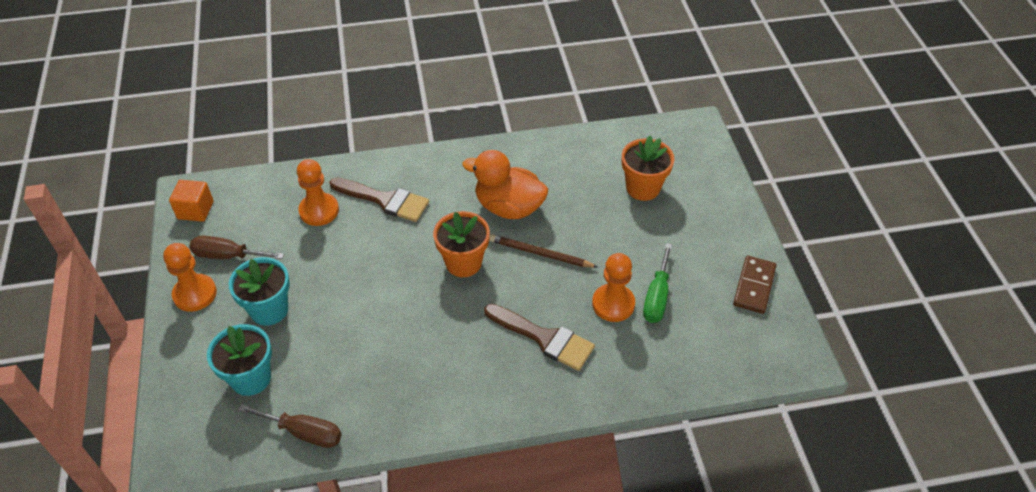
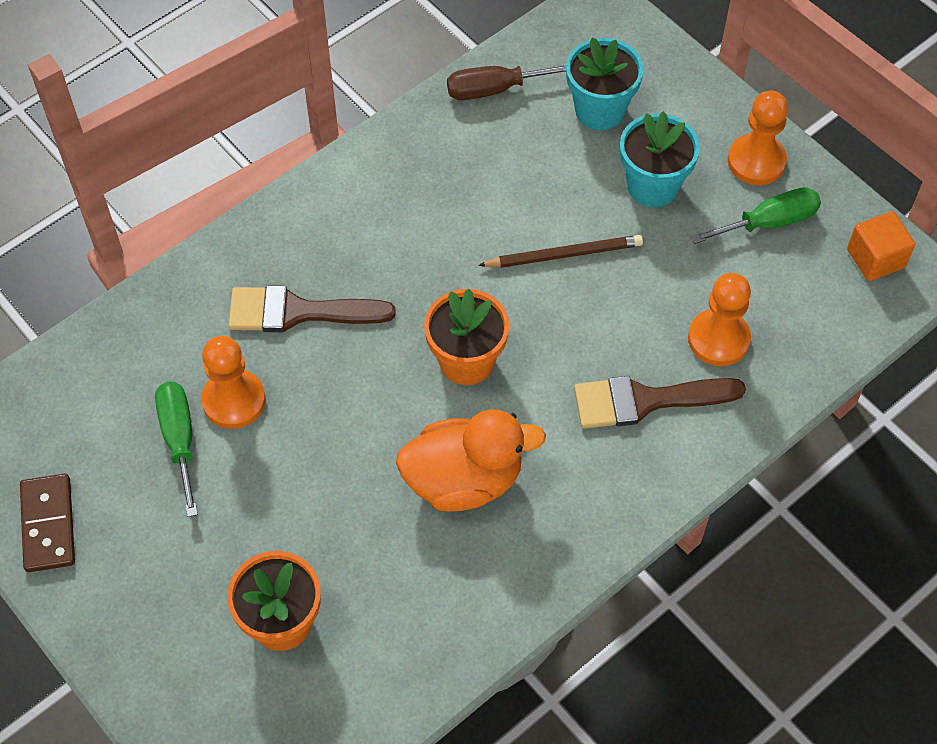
camera: 150 degrees right, 10 degrees up
brown screwdriver [189,236,284,259] -> green screwdriver [691,187,821,244]
brown pencil [489,234,598,268] -> brown pencil moved to [478,235,643,268]

